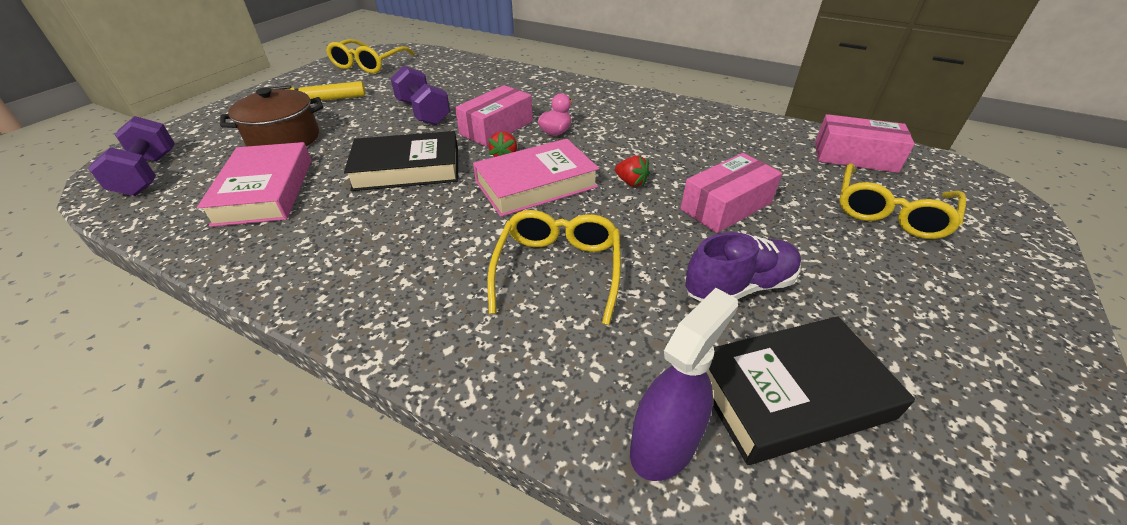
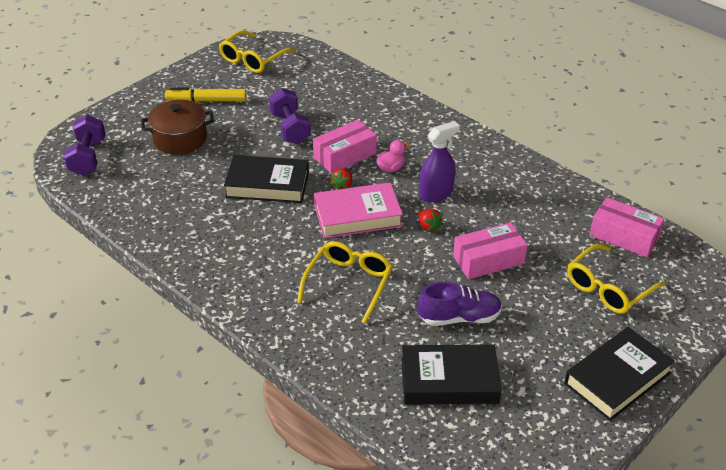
camera: 15 degrees right, 0 degrees up
pink book [197,142,312,227] -> none
purple spray bottle [630,288,738,481] -> purple spray bottle moved to [419,121,460,202]
none -> black book [564,327,675,421]

